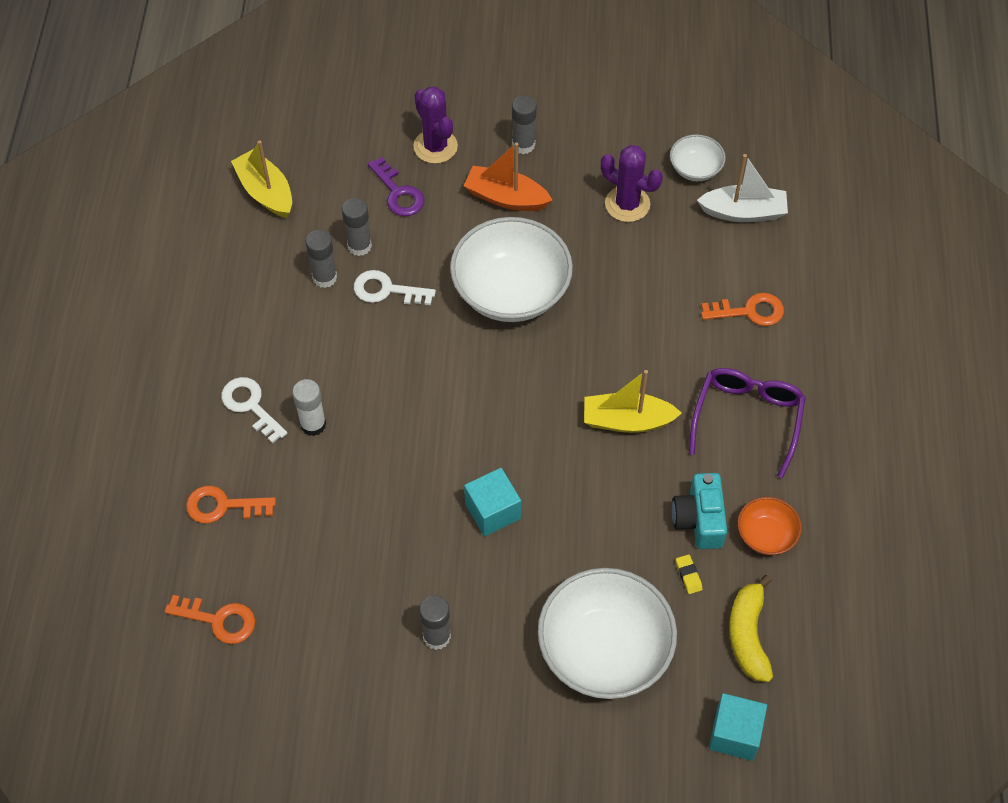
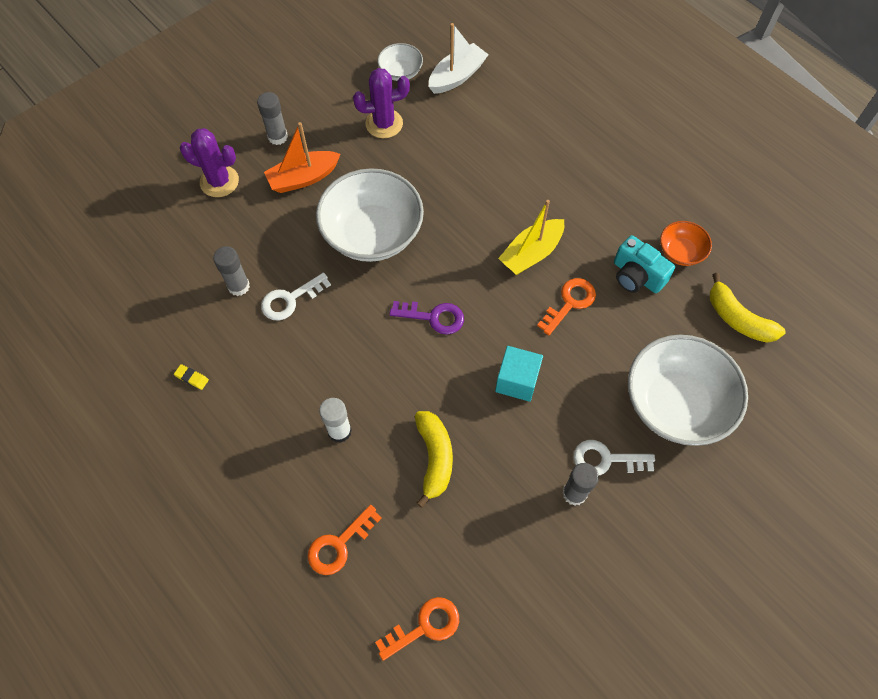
camera: 45 degrees left, 5 degrees up
white key [221,377,287,444] -> white key moved to [573,440,655,475]
yellow boat [231,140,292,218] -> none
grey glue stick [306,230,337,288] -> none
purple key [368,157,424,216] -> purple key moved to [389,301,464,335]
yellow eraser [676,554,703,594] -> yellow eraser moved to [174,364,209,390]
purple glasses [689,368,806,478] -> none
orange key [701,293,784,326] -> orange key moved to [537,278,596,335]
turquoise cube [709,693,767,761] -> none
none -> yellow banana [415,411,453,508]

